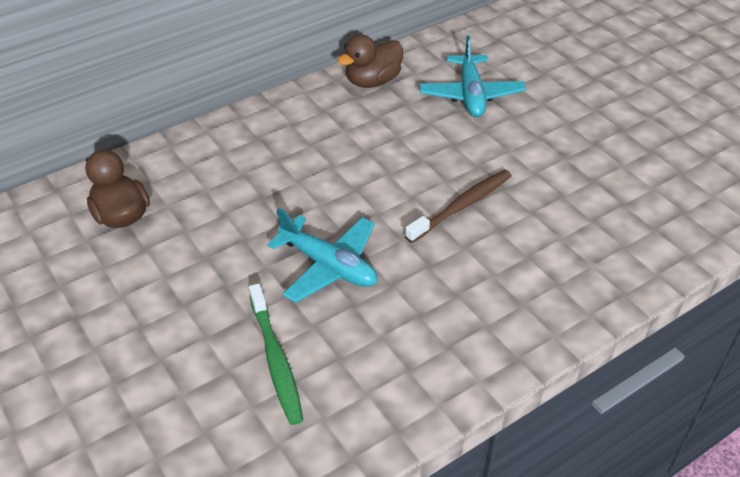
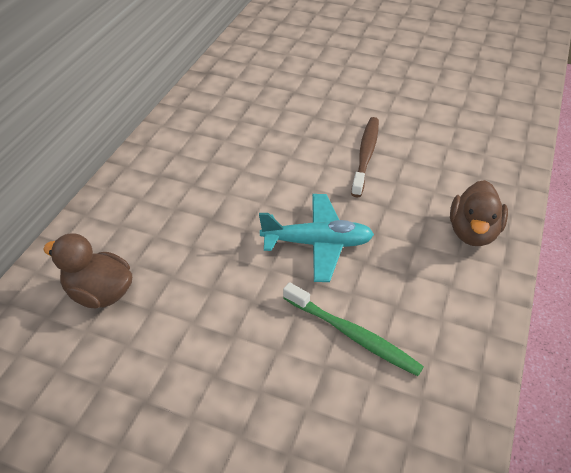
camera: 35 degrees left, 0 degrees up
brown duck [337,34,403,88] -> brown duck moved to [450,180,508,246]
turquoise plane [419,35,526,117] -> none

